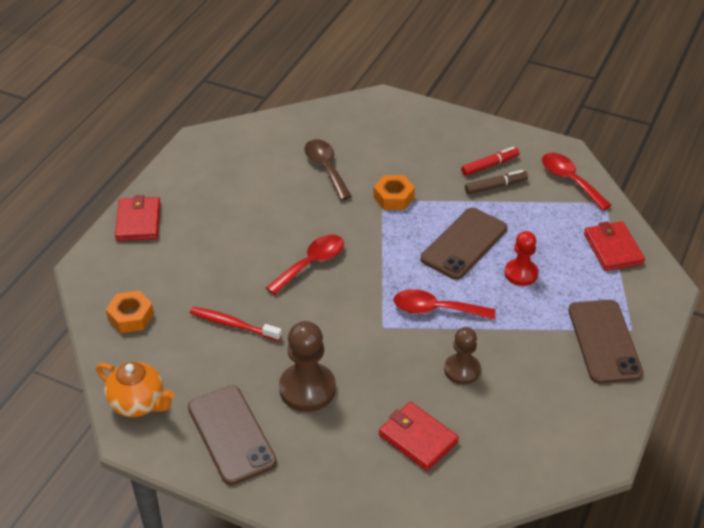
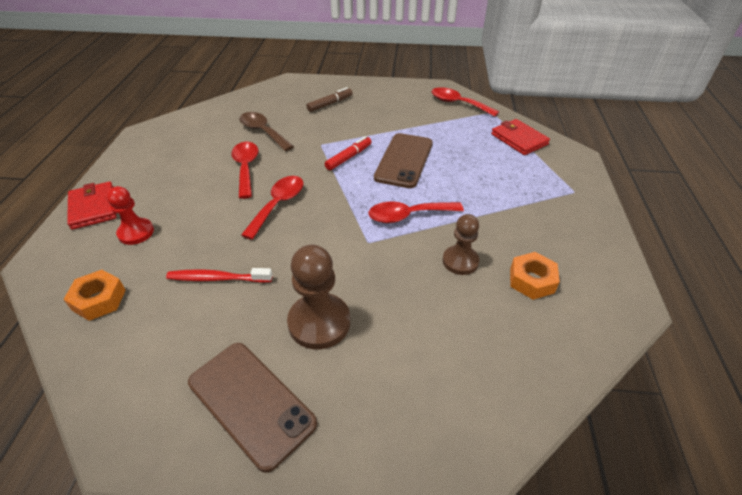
camera: 20 degrees left, 0 degrees up
orange teapot [96,362,174,417] -> none
orange nut [373,175,415,210] -> orange nut moved to [510,252,560,300]
red wallet [379,402,459,471] -> none
red marker [461,147,520,176] -> red marker moved to [325,136,372,170]
brown marker [465,170,528,194] -> brown marker moved to [307,87,352,112]
red pawn [505,231,538,286] -> red pawn moved to [106,186,154,245]
brown phone [568,300,643,384] -> none
none -> red spoon [231,142,259,199]

